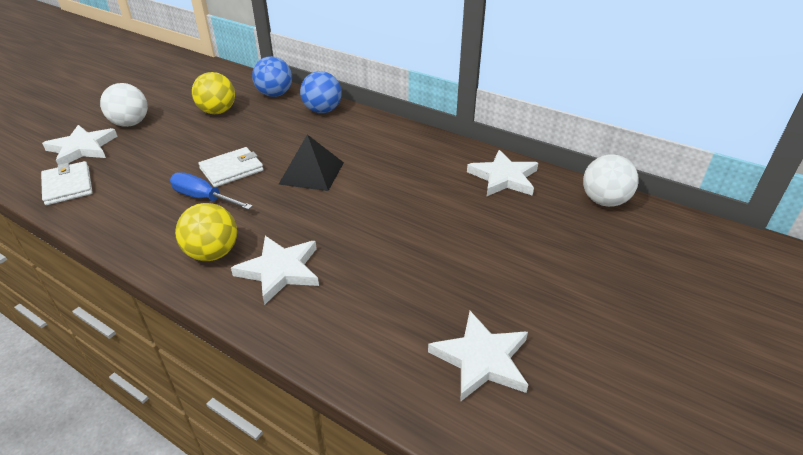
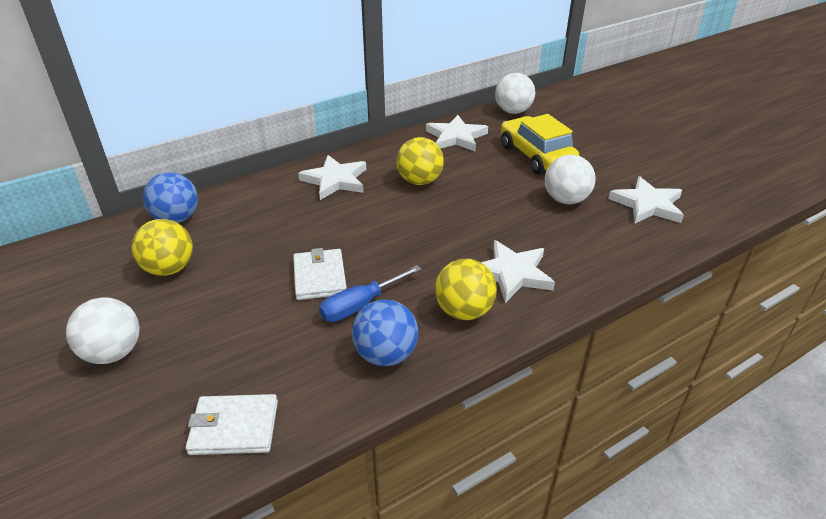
camera: 65 degrees left, 0 degrees up
white star [42,125,118,165] -> white star moved to [298,155,366,200]
black pyramid [278,134,344,191] -> none
blue ball [300,71,342,113] -> blue ball moved to [352,299,418,366]
none -> yellow ball [396,137,444,185]
none -> yellow car [501,114,579,174]
none -> white ball [545,155,595,204]

